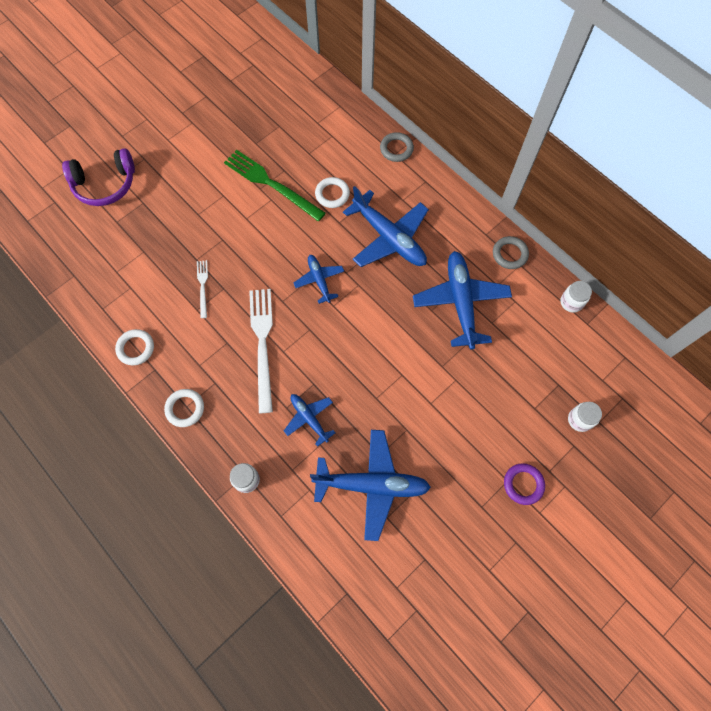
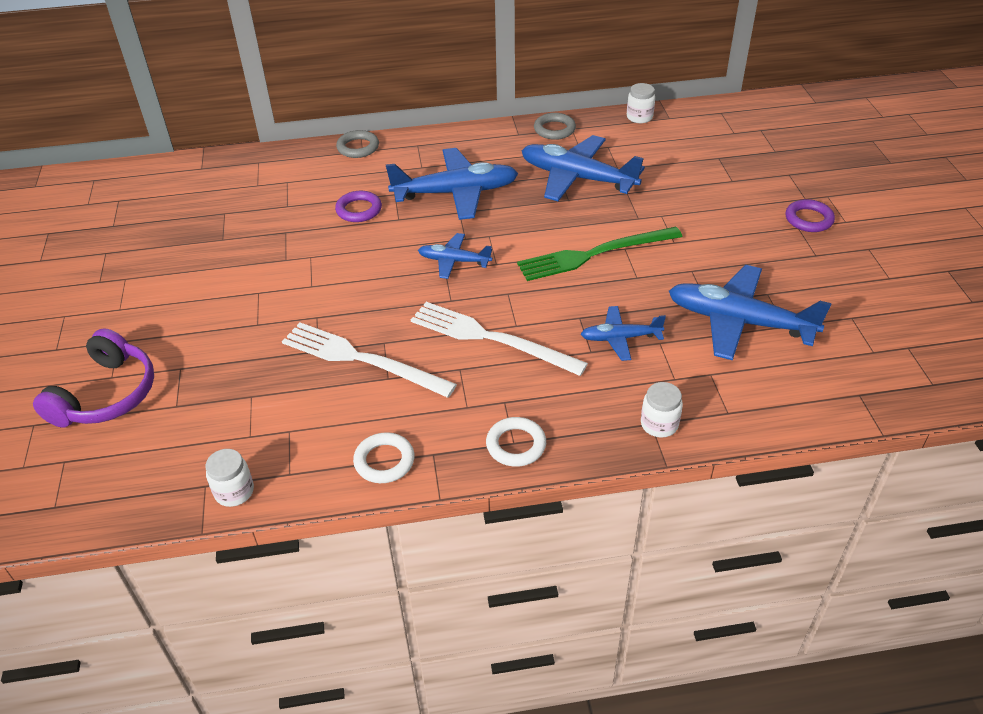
camera: 55 degrees left, 25 degrees down
white fork [197,260,208,318] -> white fork [282,322,457,398], size x2.00
green fork [224,150,326,221] -> green fork moved to [517,227,682,281]
blue plane [310,430,431,541] -> blue plane turned 105 degrees counterclockwise [669,265,832,360]
white ring [315,177,350,208] -> purple ring [335,191,382,222]
white jar [568,402,602,432] -> white jar moved to [205,449,254,507]

